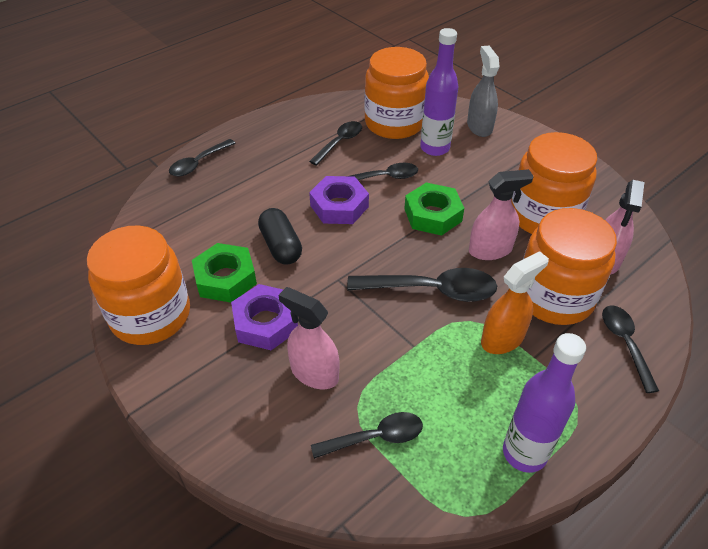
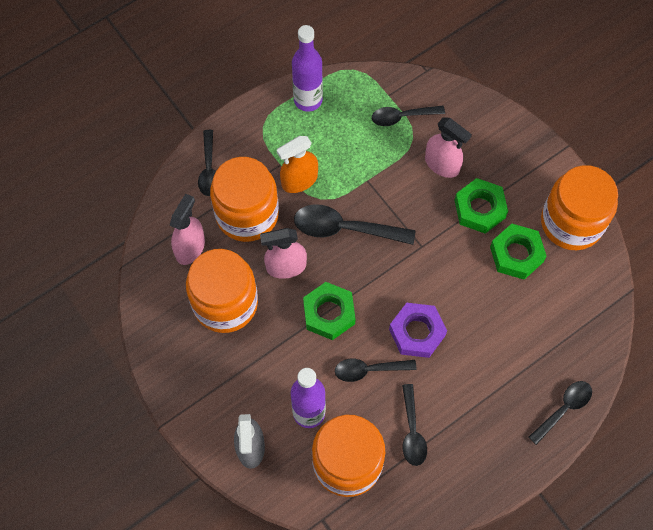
camera: 175 degrees left, 20 degrees up
purple nut [231,284,298,350] -> green nut [454,178,508,234]
black capsule [258,208,302,265] -> none
black spoon [309,121,362,166] -> black spoon turned 45 degrees counterclockwise [402,384,427,466]

